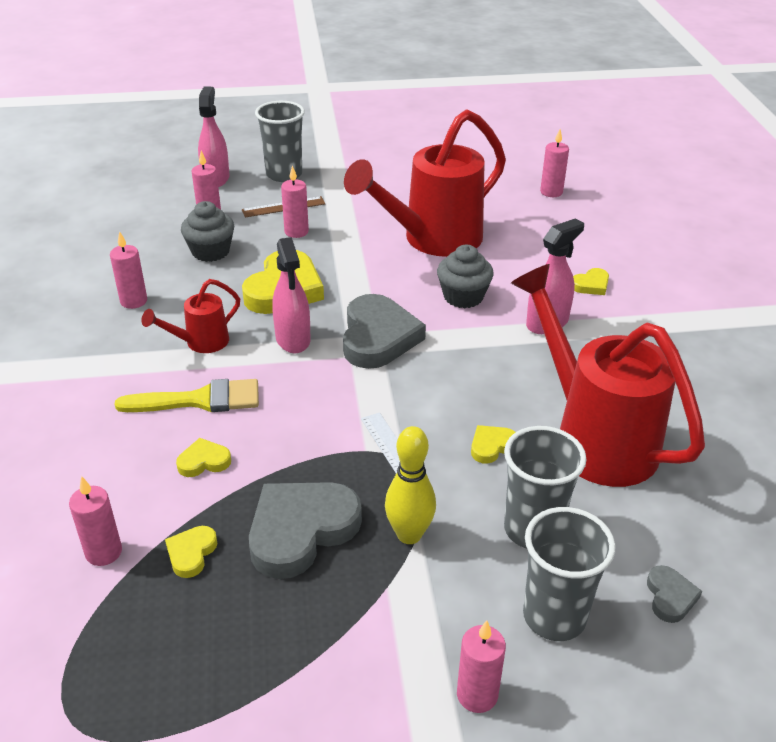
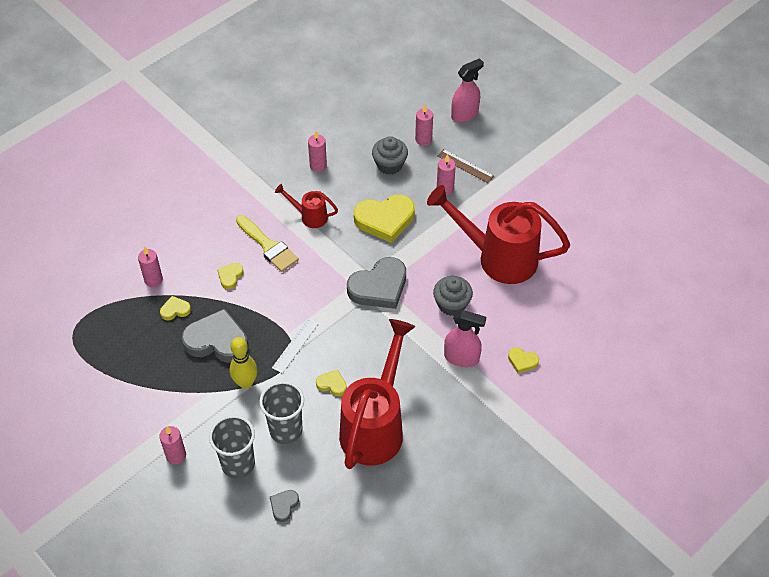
camera: 55 degrees right, 15 degrees up
yellow heart [176,438,231,477] -> yellow heart turned 105 degrees counterclockwise [217,263,244,289]
grey cup [255,101,305,182] -> none
pink spray bottle [272,237,310,353] -> none
pink candle [540,129,569,197] -> none
grey heart [647,565,702,623] -> grey heart turned 150 degrees clockwise [270,490,299,522]

